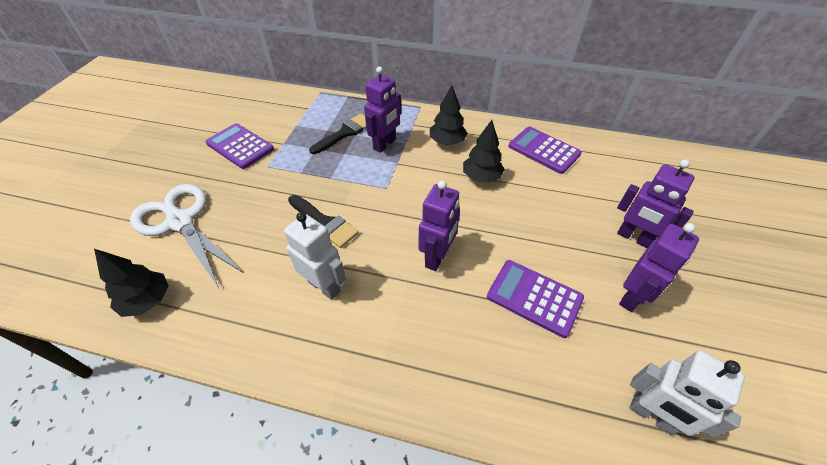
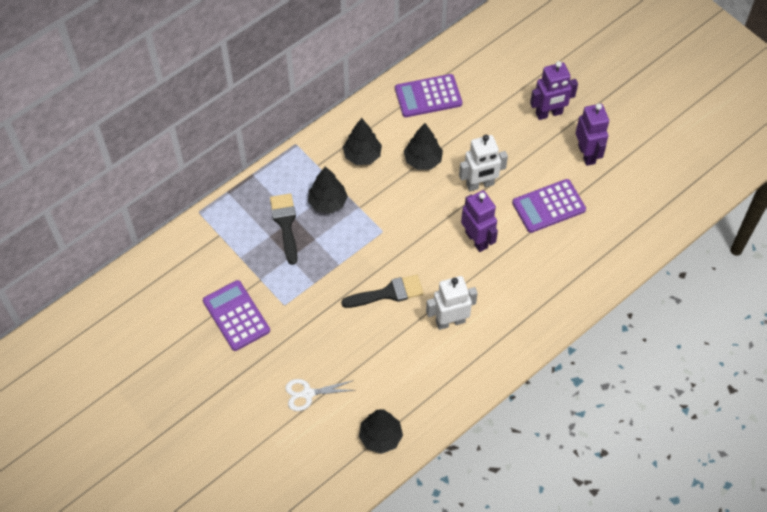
camera: 55 degrees left, 10 degrees up
white scissors [130,184,244,288] -> white scissors [285,379,355,411], size x0.49
purple calculator [205,123,274,169] -> purple calculator turned 75 degrees clockwise [203,280,270,351]
purple robot [364,66,401,153] -> black tree [308,166,348,214]
white robot [629,350,745,438] -> white robot moved to [459,135,508,191]

